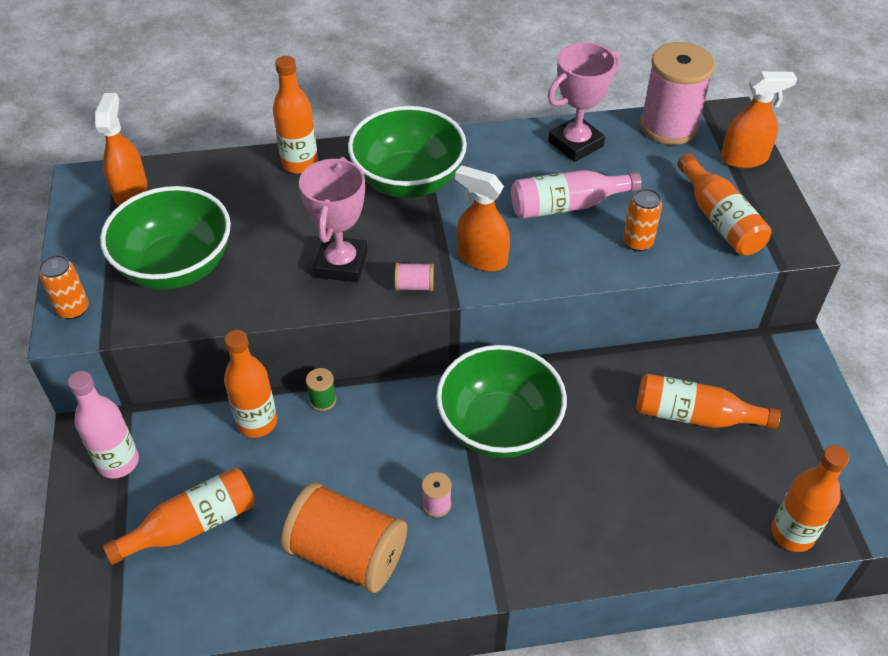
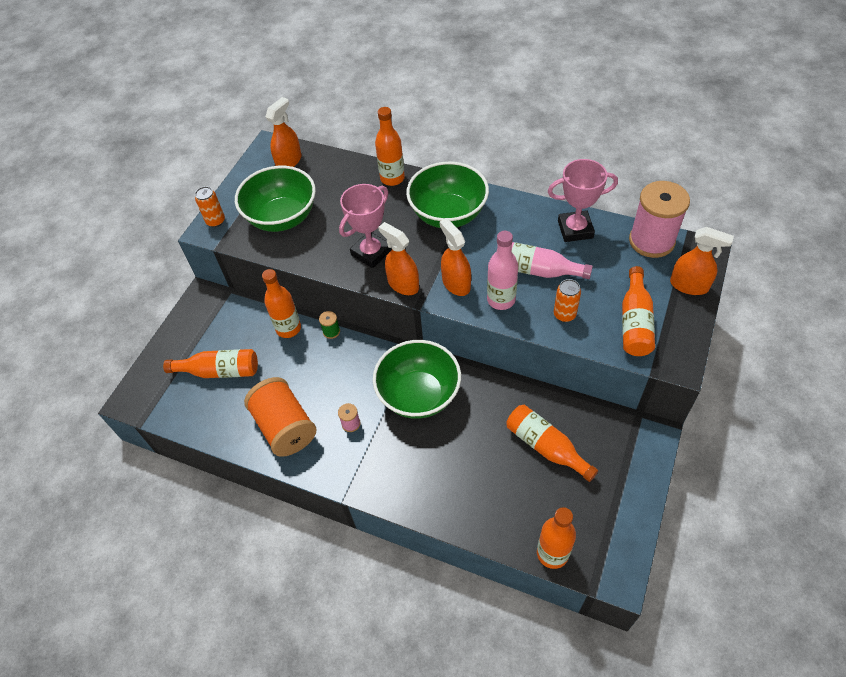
camera: 35 degrees right, 5 degrees up
pink bottle [68,371,139,479] -> pink bottle moved to [487,231,518,310]
pink spool [395,263,434,291] -> orange spray bottle [378,222,419,295]

